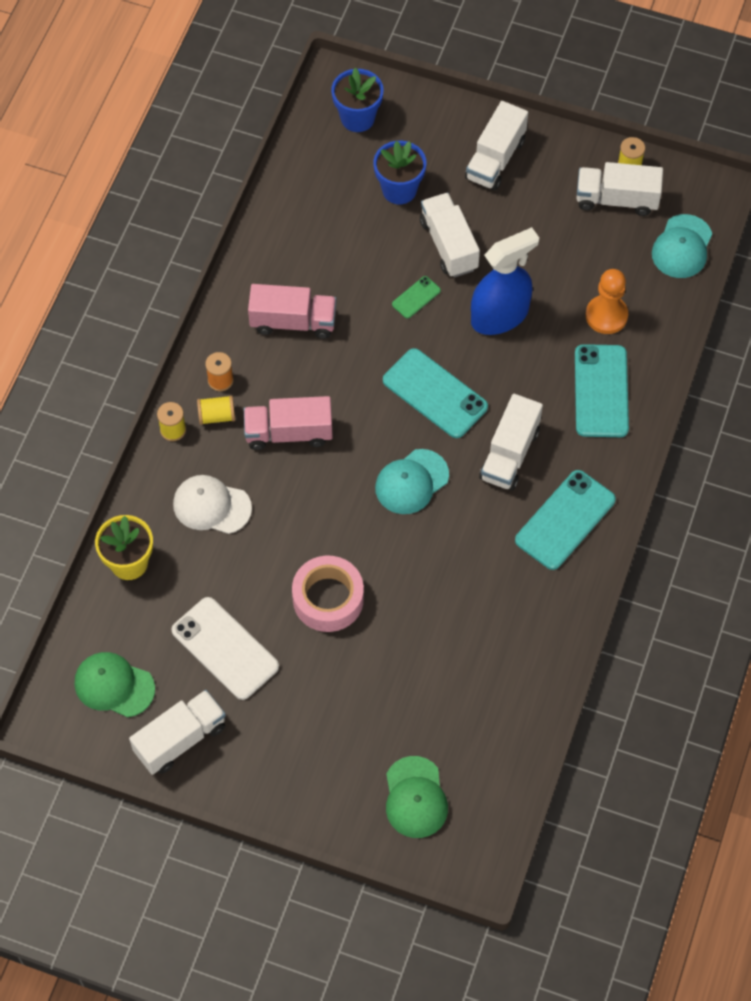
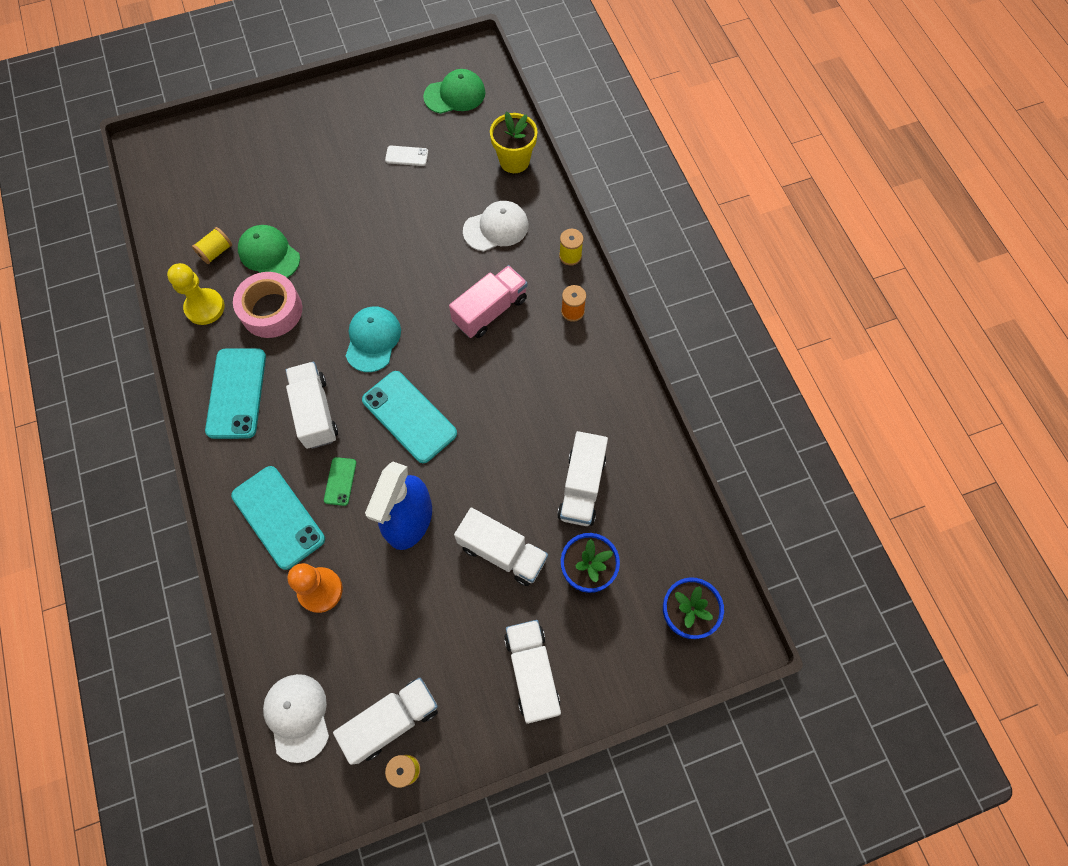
camera: 140 degrees right, 5 degrees up
white truck [129,690,226,775] -> white truck moved to [557,431,608,526]
white phone [171,597,279,700] -> white phone [385,146,428,166], size x0.48
yellow spool [197,395,235,425] -> yellow spool moved to [192,227,232,264]
pink truck [248,284,336,339] -> none
pink tape [292,556,364,632] -> pink tape moved to [233,272,302,338]
turquoise phone [383,348,488,438] -> turquoise phone turned 45 degrees clockwise [362,371,457,463]
green cap [386,756,448,838] -> green cap moved to [238,225,300,278]
green phone [392,276,441,319] -> green phone moved to [324,457,356,506]
turquoise cap [652,214,712,278] -> white cap [263,674,329,763]
none -> yellow pawn [167,263,225,325]

